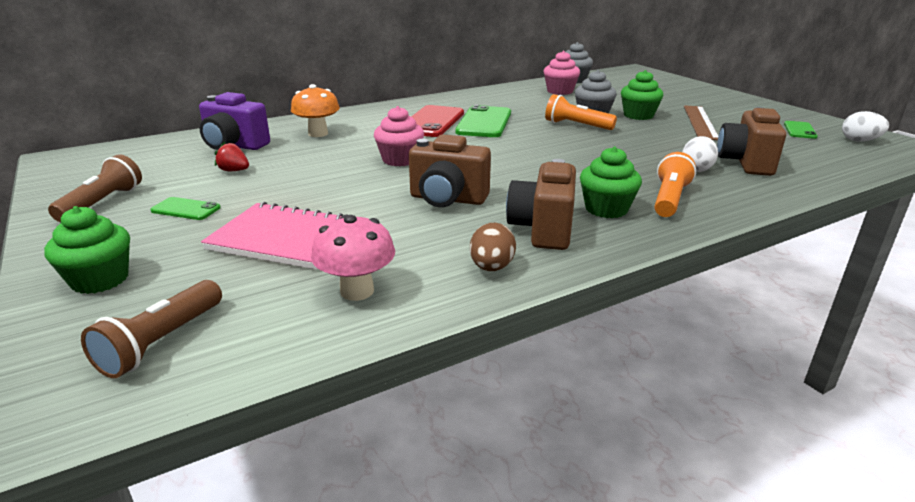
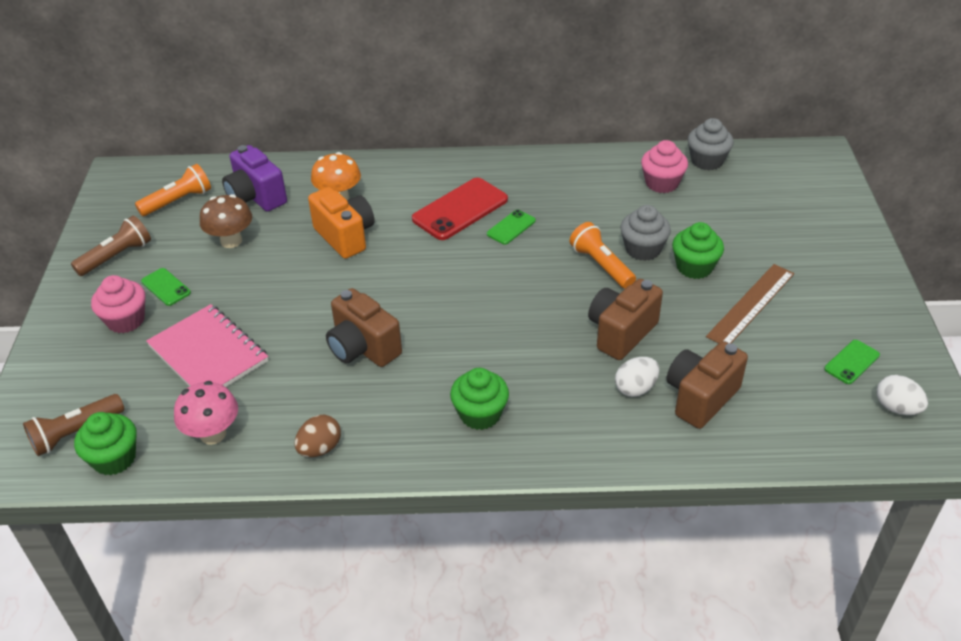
camera: 30 degrees right, 15 degrees up
green cupcake [44,206,130,294] -> green cupcake moved to [74,412,137,475]
red strawberry [215,141,249,171] -> brown mushroom [200,194,252,248]
pink cupcake [374,106,424,166] -> pink cupcake moved to [91,275,146,333]
green phone [455,105,511,137] -> green phone [487,210,536,245], size x0.52
brown camera [506,159,576,250] -> brown camera moved to [588,279,663,360]
orange flashlight [654,152,696,217] -> orange flashlight moved to [135,164,211,216]
none -> orange camera [308,187,375,259]

